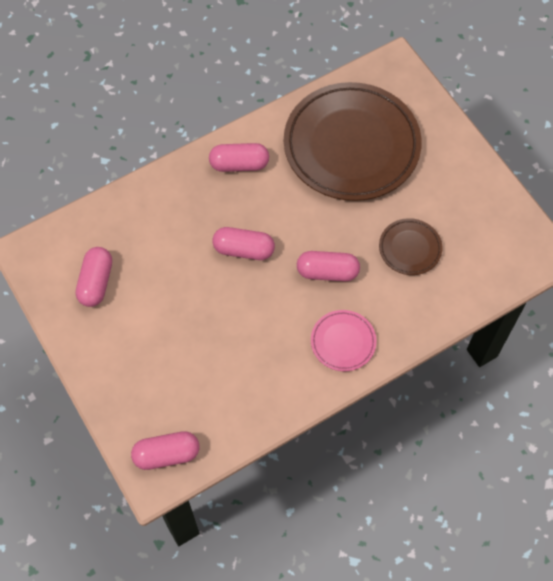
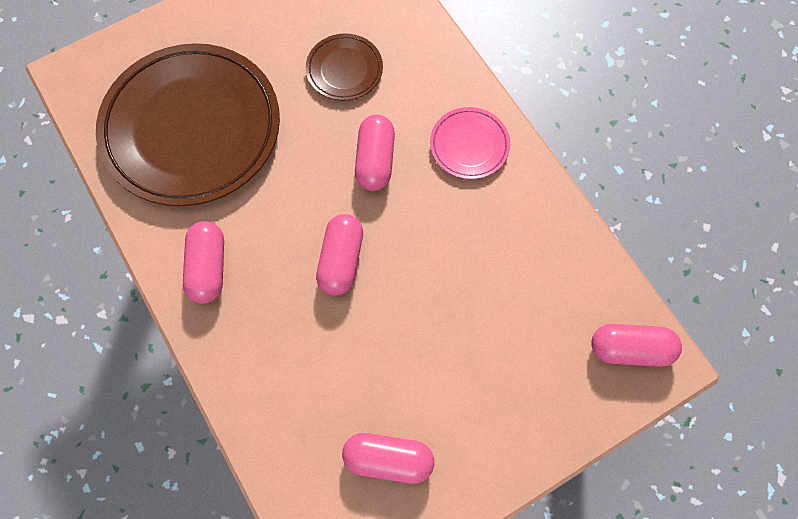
camera: 90 degrees left, 5 degrees up
pink capsule [131,431,199,470] -> pink capsule turned 75 degrees counterclockwise [591,324,682,367]

